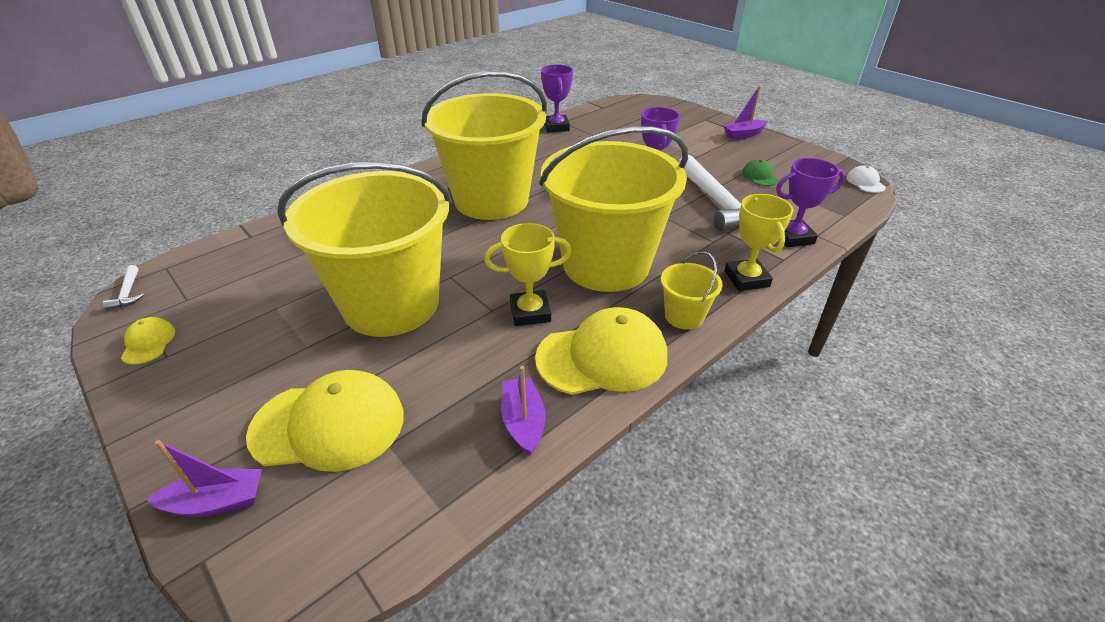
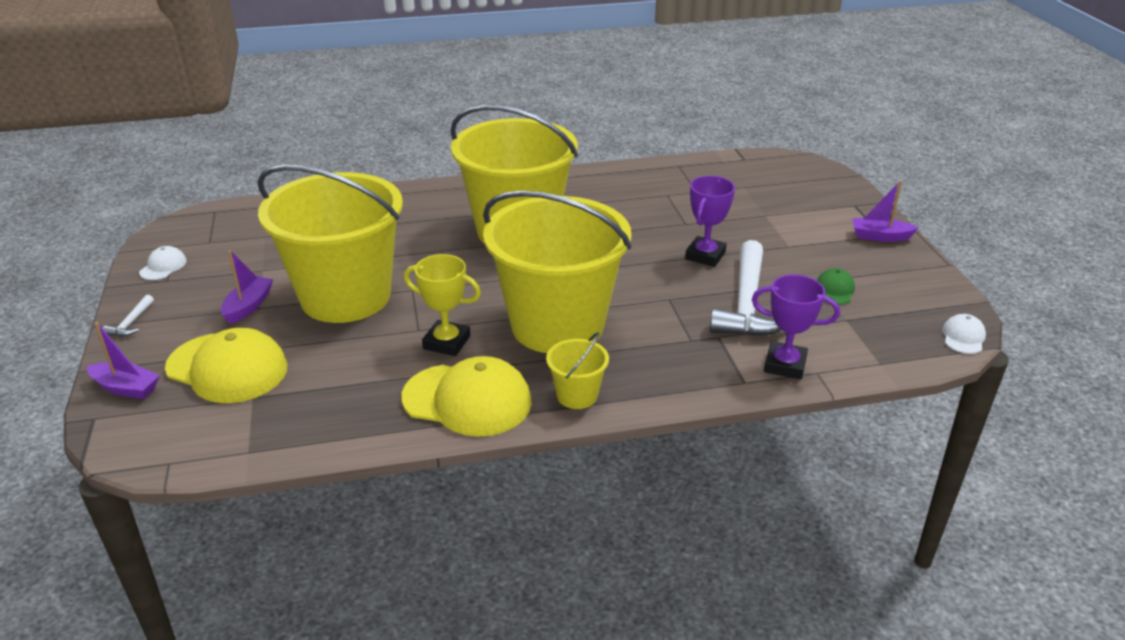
camera: 30 degrees right, 5 degrees down
white hammer [103,265,144,310] -> white hammer moved to [103,295,154,337]
yellow cap [121,317,175,365] -> white cap [139,246,187,280]
purple boat [501,366,546,455] -> purple boat moved to [221,250,273,324]
purple trophy [541,64,573,132] -> none
yellow trophy [725,194,793,291] -> none

